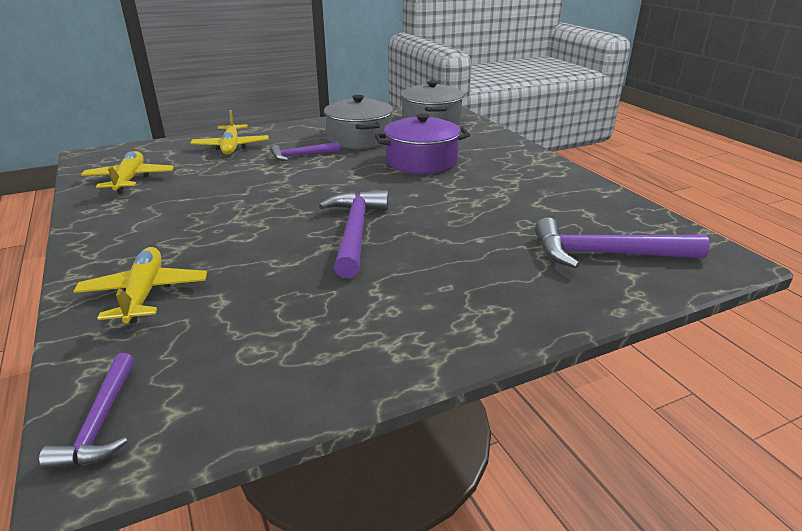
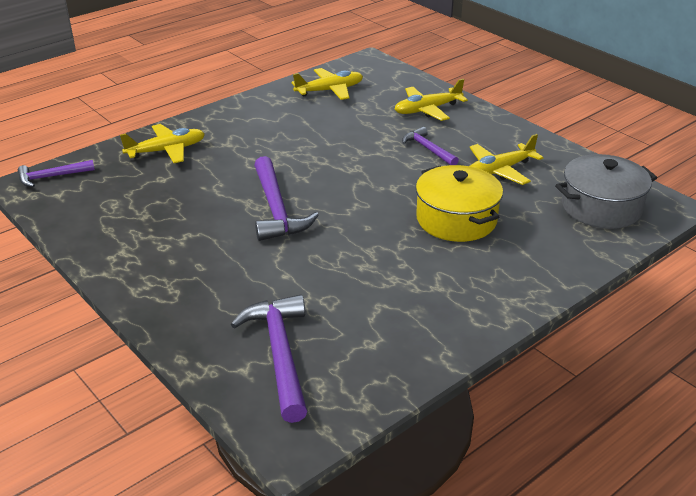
camera: 75 degrees right, 5 degrees up
purple hammer [319,190,388,278] -> purple hammer turned 90 degrees clockwise [254,156,319,241]
grey pot [324,95,393,149] -> yellow plane [470,134,544,185]
purple pot [375,113,470,174] -> yellow pot [416,165,503,242]

